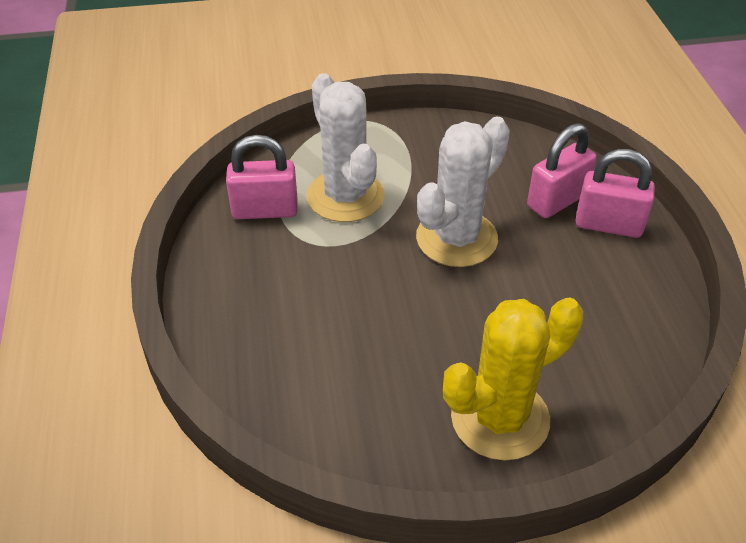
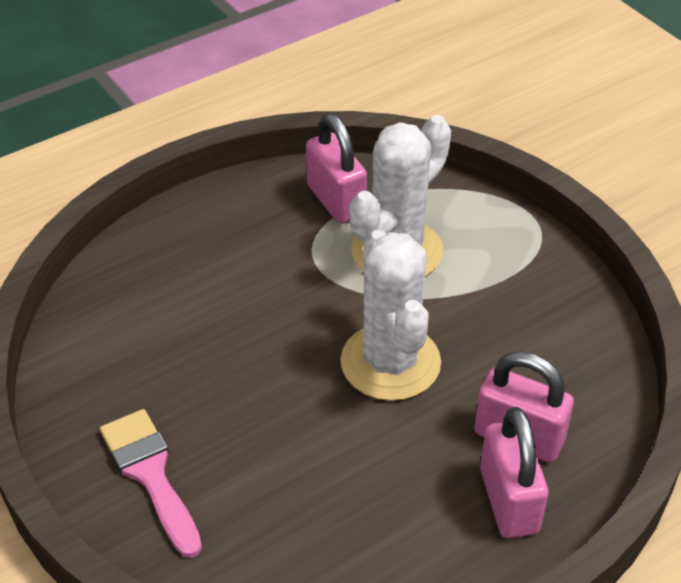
camera: 65 degrees right, 0 degrees up
white cactus [416,117,510,267] -> white cactus turned 60 degrees clockwise [340,230,441,401]
yellow cactus [443,298,584,461] -> pink brush [100,409,202,558]

